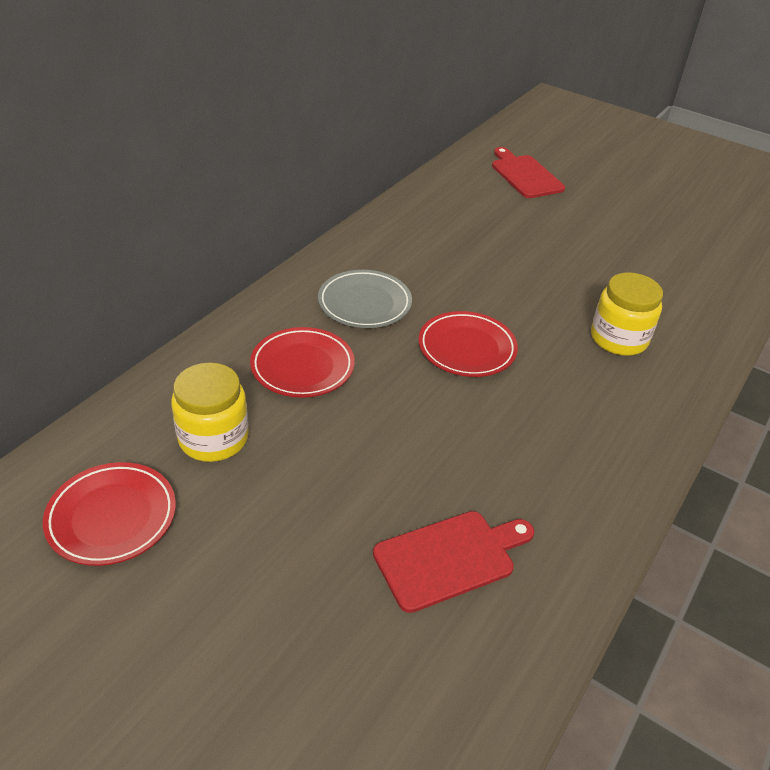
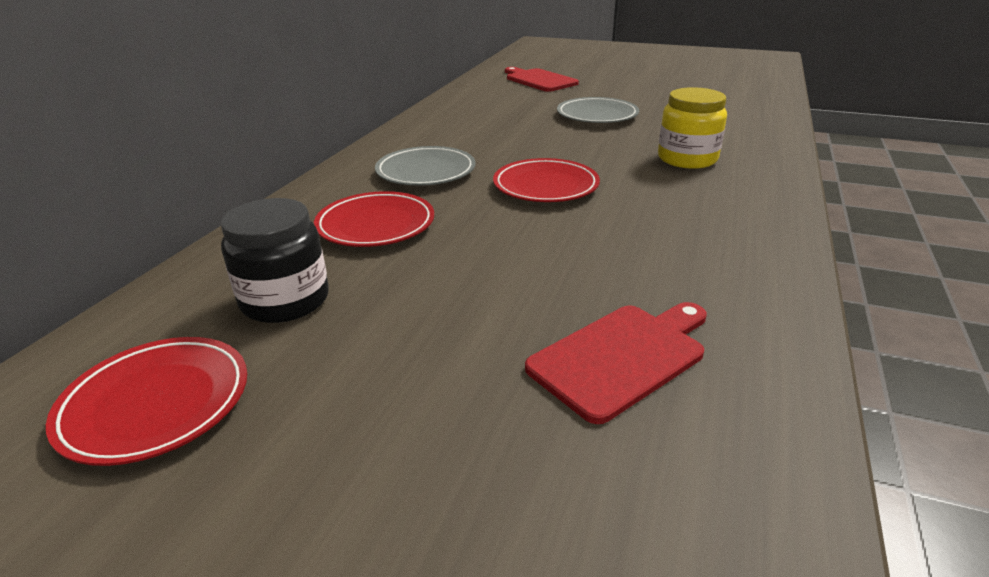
camera: 10 degrees left, 10 degrees down
yellow jar [171,363,249,462] -> black jar [221,198,328,323]
none -> grey plate [557,97,639,123]

